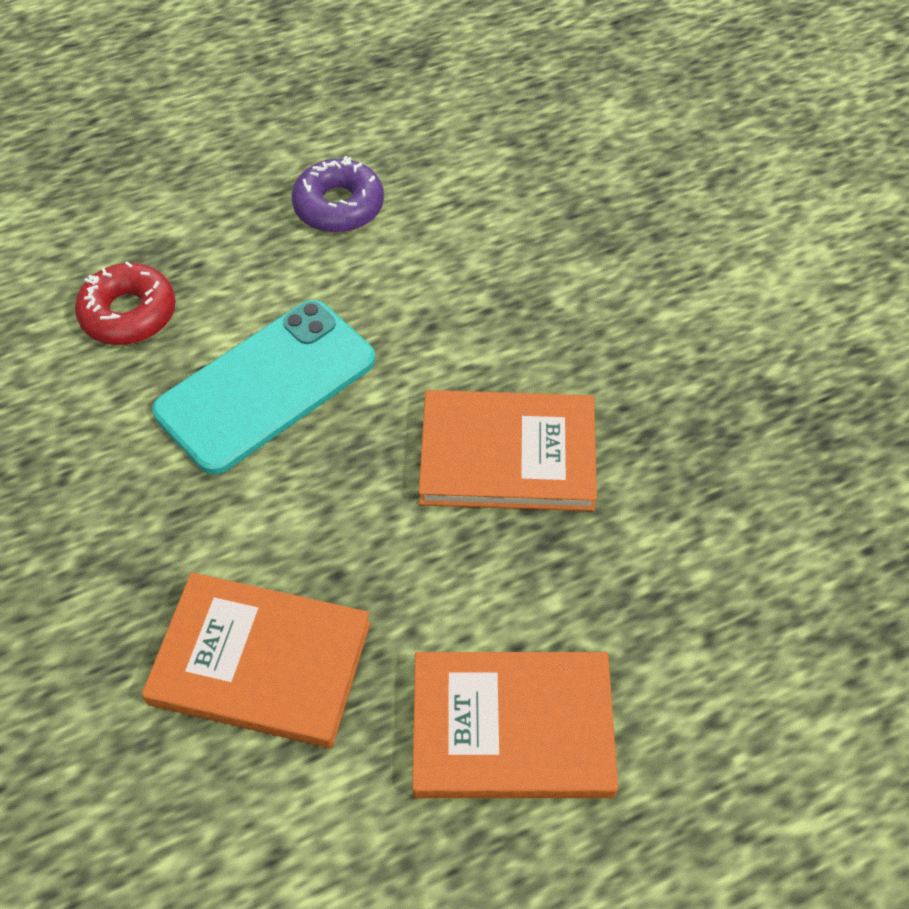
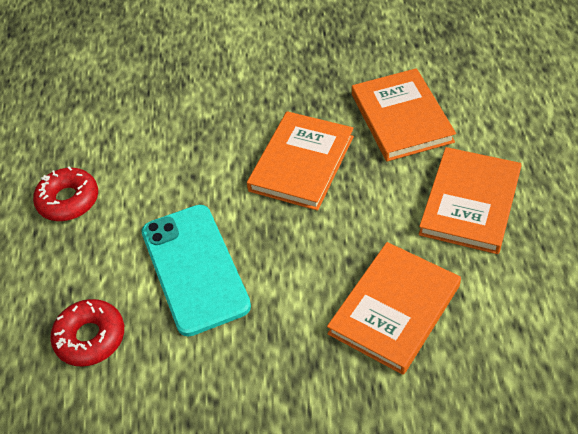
camera: 65 degrees left, 5 degrees down
purple donut [292,156,384,233] -> red donut [33,167,98,221]
none -> orange book [352,68,456,162]

